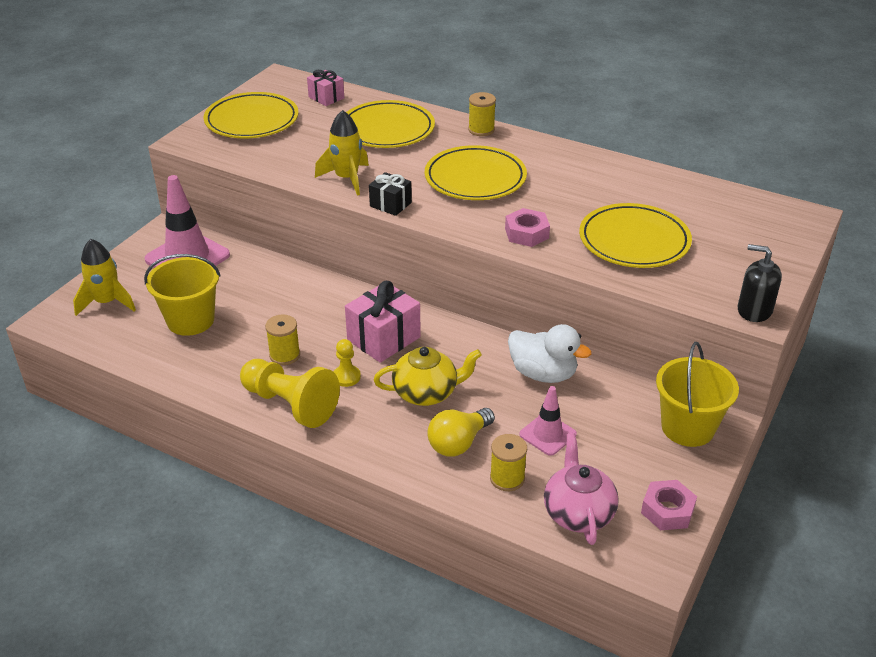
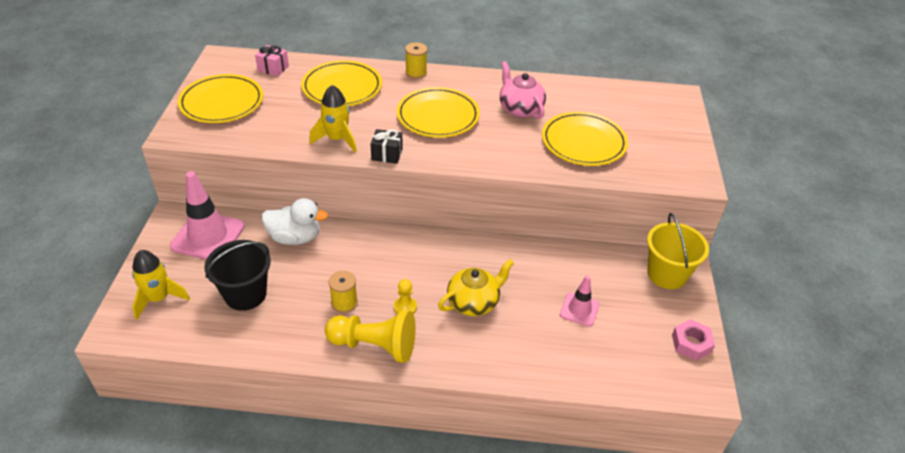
camera: 25 degrees left, 5 degrees up
yellow bucket [144,254,221,336] -> black bucket [204,240,271,311]
pink gift [345,281,421,363] -> none
yellow light bulb [427,408,495,456] -> none
yellow spool [490,434,527,491] -> none
pink nut [505,208,550,247] -> none
white duck [508,324,592,383] -> white duck moved to [262,198,328,245]
pink teapot [544,433,619,545] -> pink teapot moved to [500,61,546,119]
black soap dispenser [738,244,782,322] -> none

